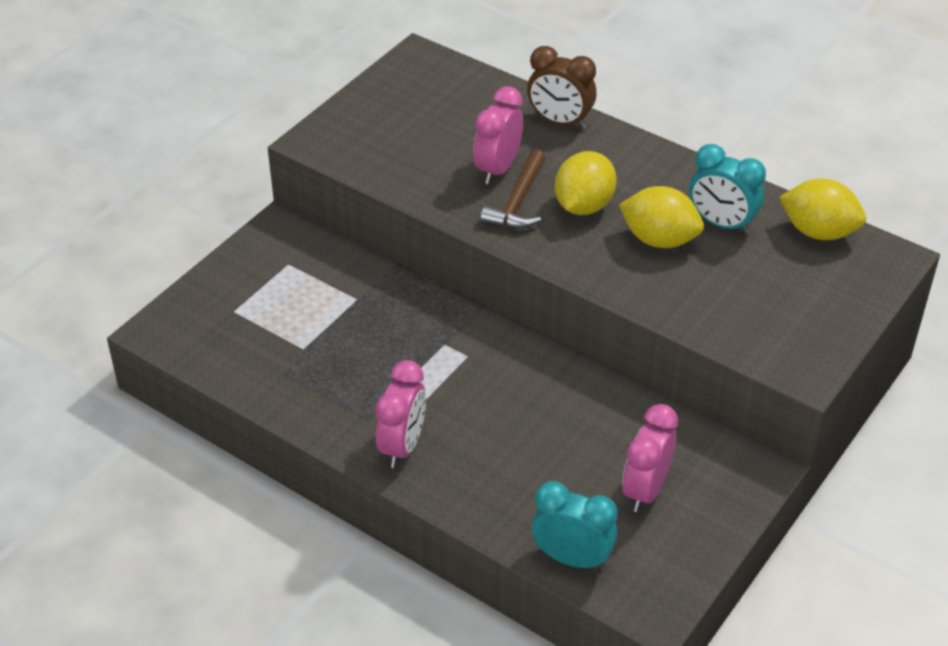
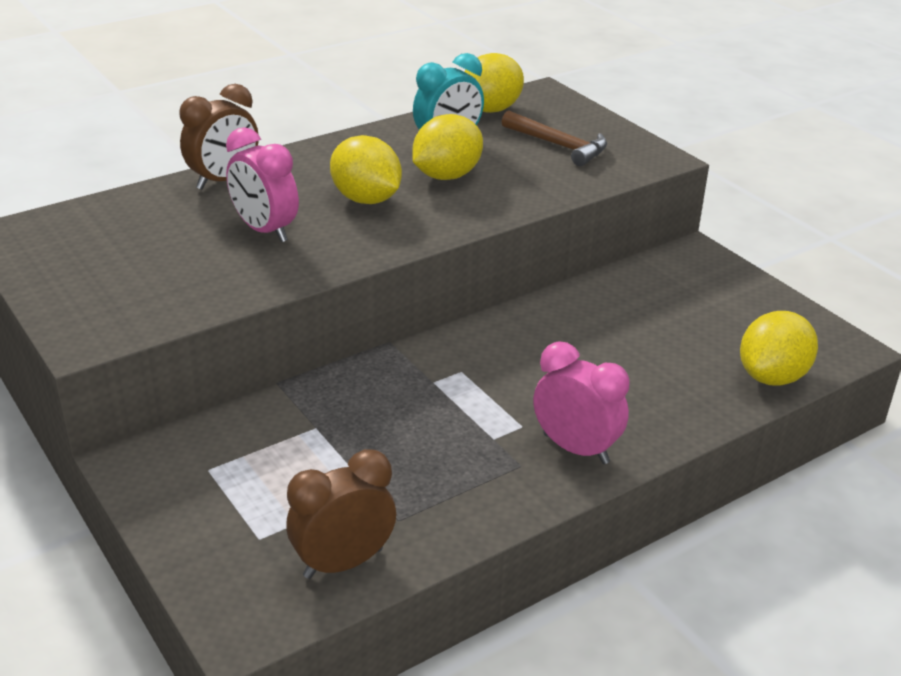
camera: 70 degrees left, 10 degrees down
brown hammer [480,149,545,229] -> brown hammer moved to [502,111,607,166]
turquoise clock [531,481,618,570] -> yellow lemon [740,311,818,386]
pink clock [622,404,678,512] -> none
none -> brown clock [286,449,396,579]

